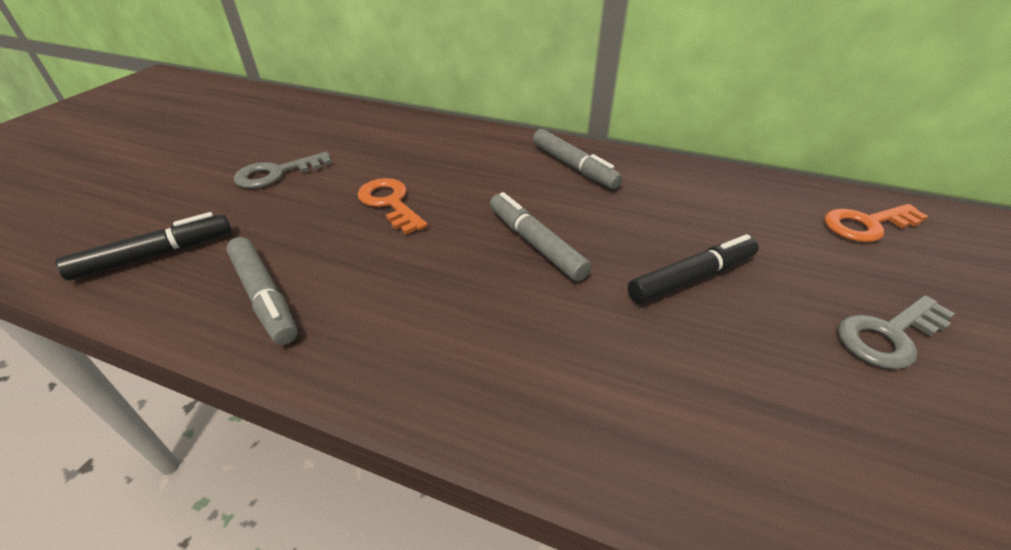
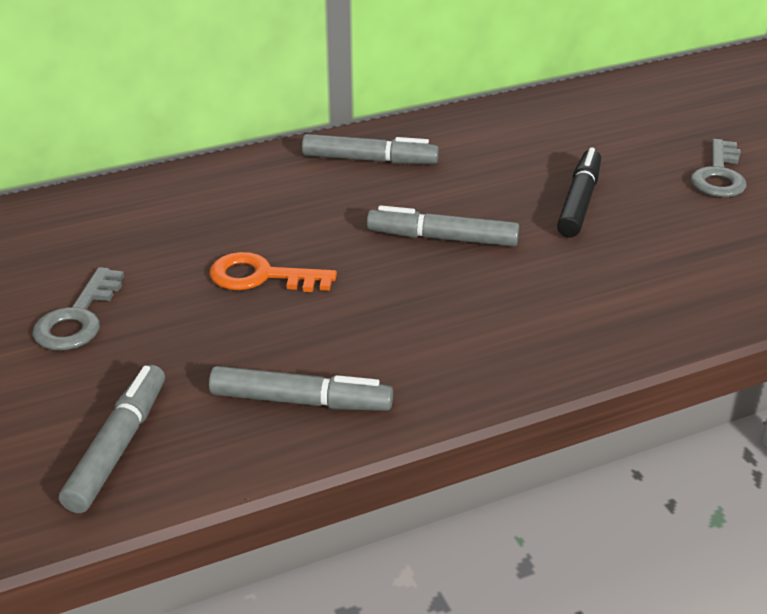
camera: 45 degrees left, 5 degrees down
black marker [55,212,231,281] -> grey marker [59,365,165,513]
orange key [824,204,929,242] -> none

